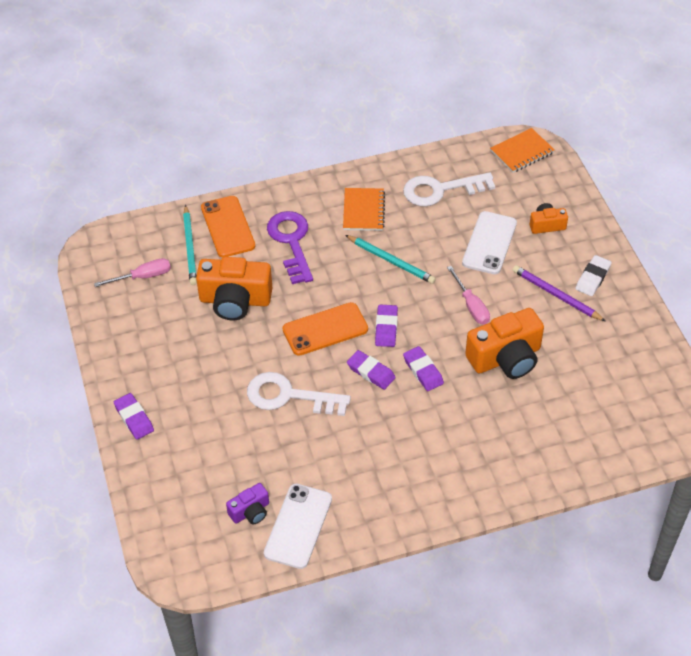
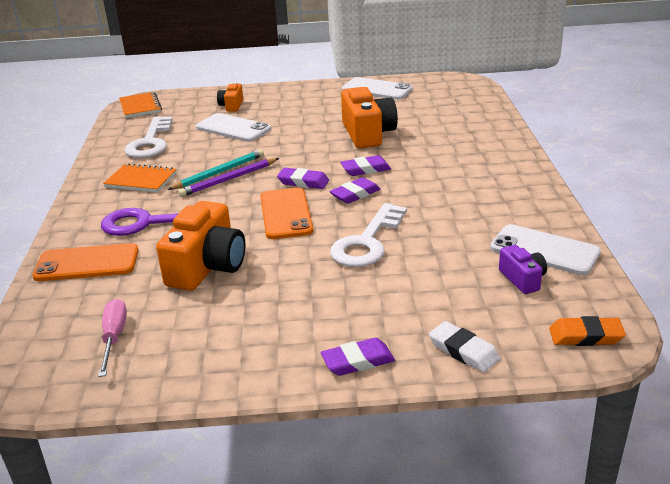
camera: 75 degrees left, 20 degrees down
turquoise pencil [183,205,197,285] -> none
pink screwdriver [447,266,490,325] -> none
purple pencil [513,265,605,321] -> purple pencil moved to [178,158,279,197]
white eraser [575,255,612,296] -> white eraser moved to [429,321,500,373]
none -> white phone [342,77,413,100]
none -> orange eraser [549,316,626,346]

